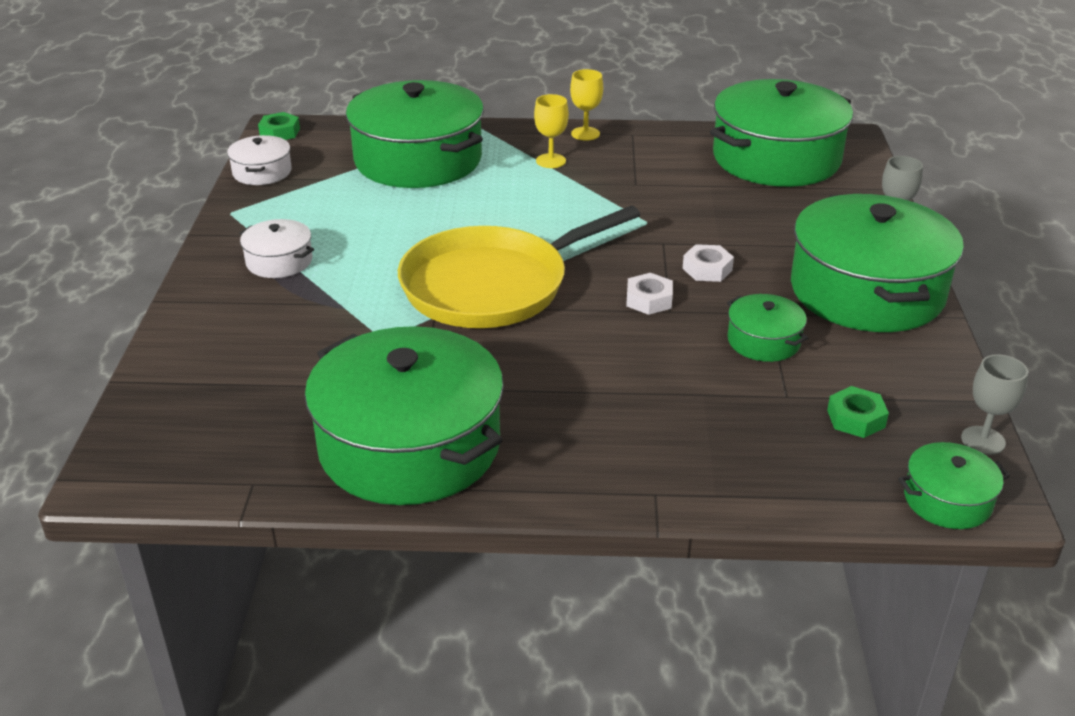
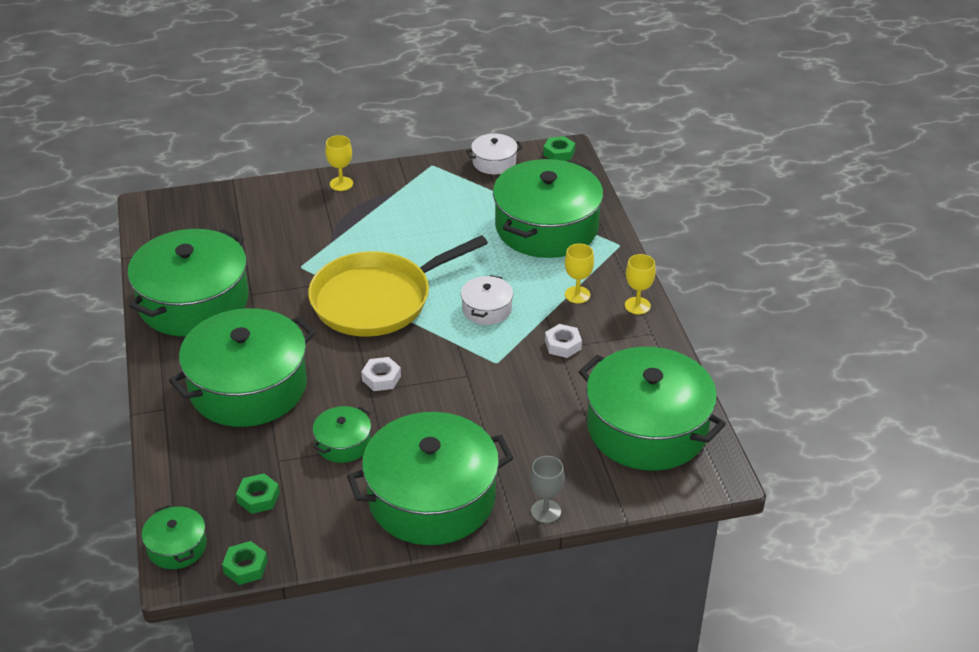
camera: 75 degrees right, 5 degrees up
white pot [239,219,314,278] -> white pot moved to [461,275,513,325]
yellow pan [398,206,640,328] -> yellow pan turned 75 degrees counterclockwise [308,235,488,337]
white nut [683,244,734,282] -> white nut moved to [545,324,582,358]
grey goblet [961,354,1028,455] -> green nut [222,541,268,585]
none -> green pot [169,308,315,427]
none -> yellow goblet [325,135,353,191]

